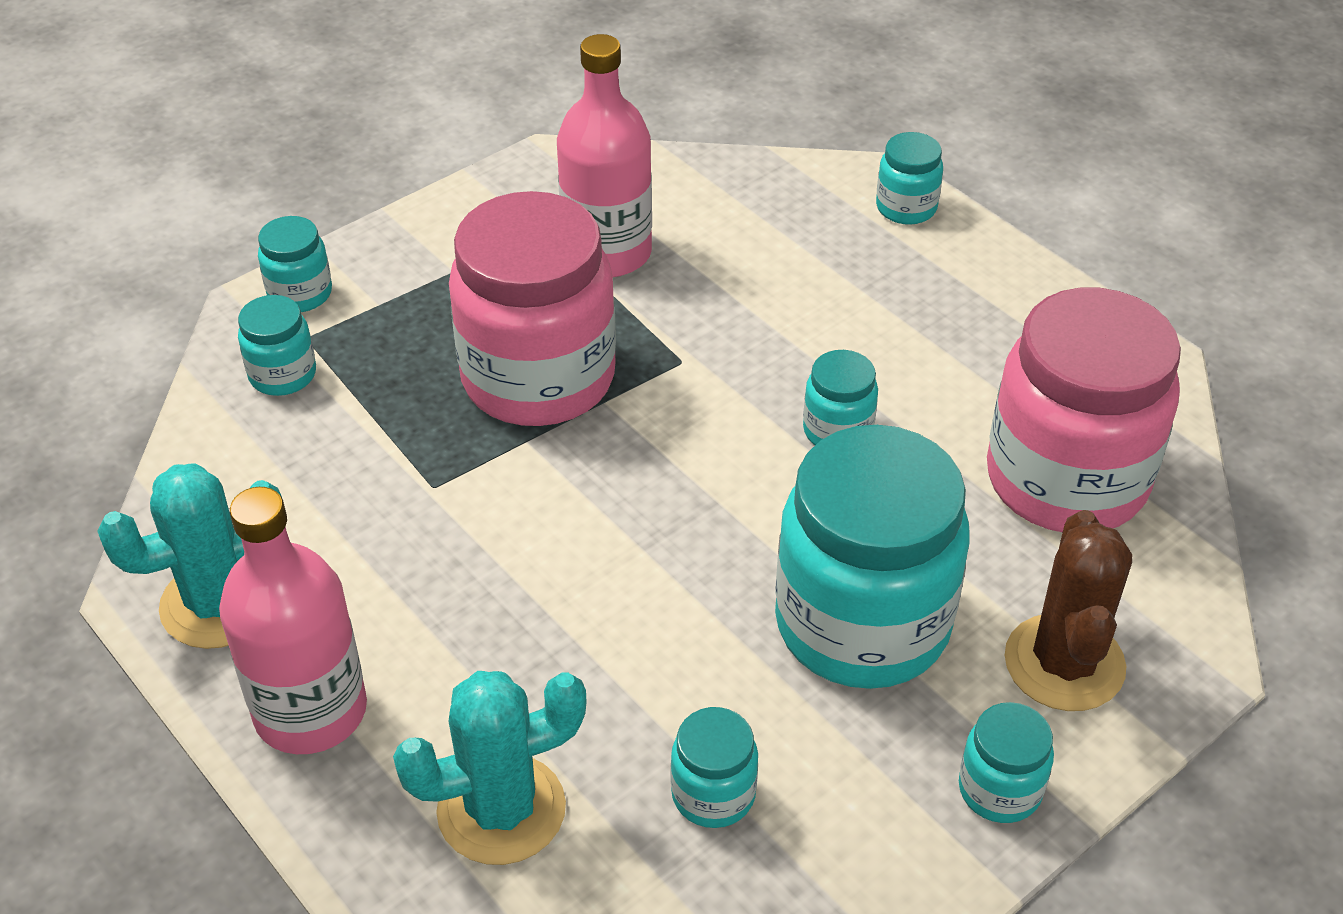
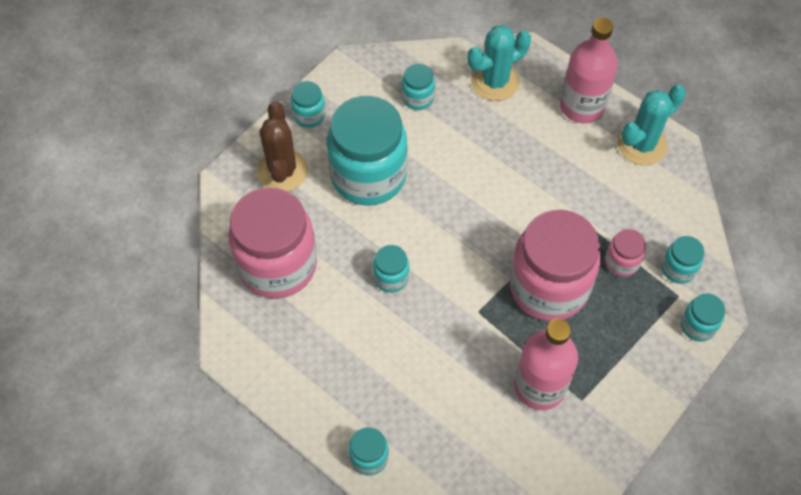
camera: 170 degrees right, 15 degrees up
none -> pink jar [605,229,646,277]

